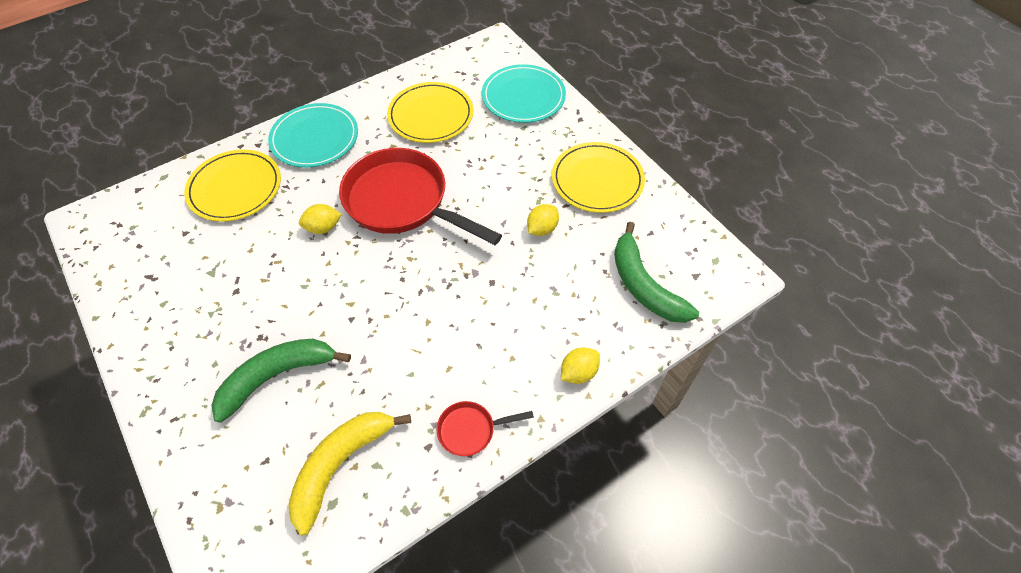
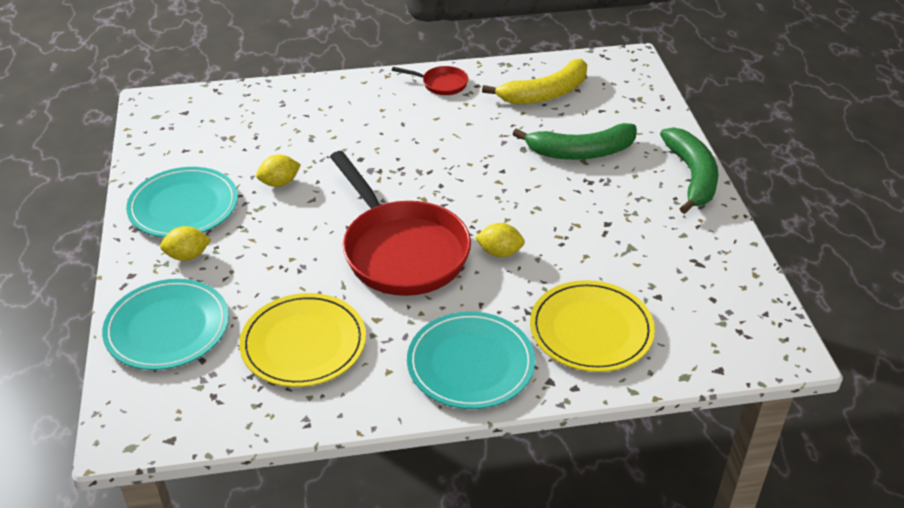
camera: 155 degrees left, 15 degrees down
yellow plate [552,142,645,213] -> turquoise plate [126,167,238,238]
yellow lemon [561,347,600,384] -> yellow lemon moved to [160,226,211,261]
green banana [614,222,699,323] -> green banana moved to [660,127,718,214]

